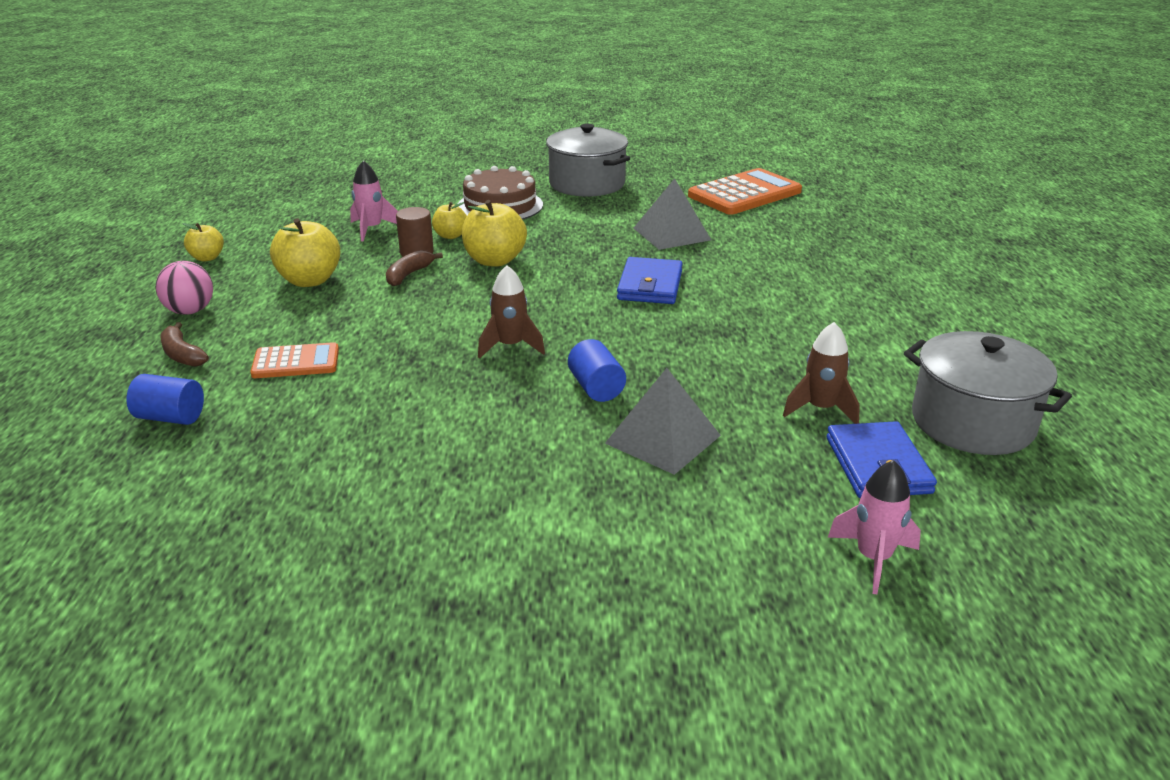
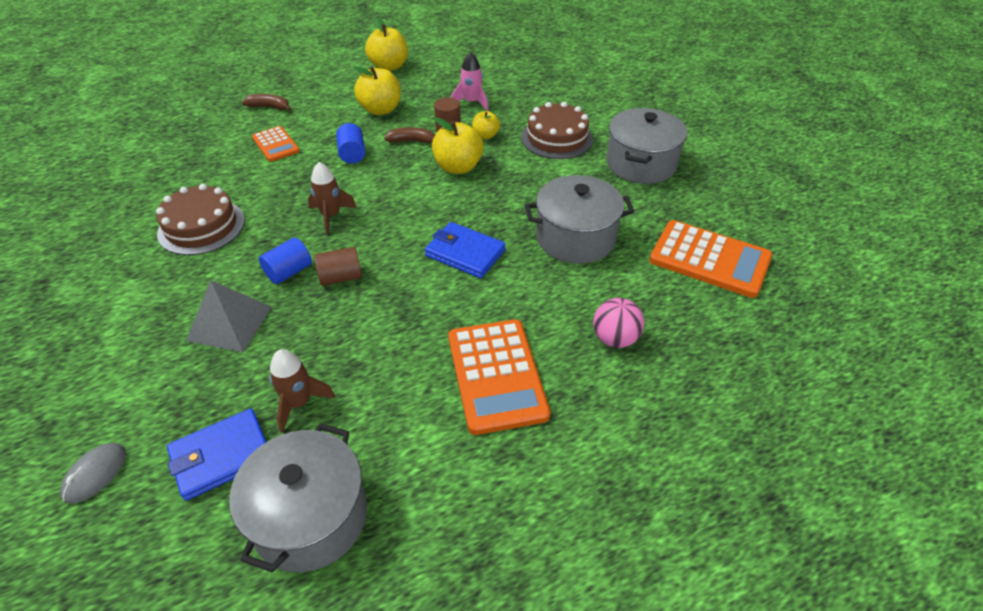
camera: 65 degrees right, 15 degrees up
blue cylinder [126,374,204,425] -> blue cylinder moved to [336,123,365,164]
pink ball [156,261,213,315] -> pink ball moved to [593,298,644,348]
brown banana [160,322,209,367] -> brown banana turned 75 degrees clockwise [242,94,292,111]
yellow apple [182,223,224,262] -> yellow apple [365,18,408,71], size x1.72
blue wallet [617,257,683,304] -> blue wallet turned 45 degrees clockwise [425,222,506,278]
grey pyramid [634,179,711,250] -> grey pot [525,175,635,264]
pink rocket [828,460,921,594] -> grey mouse [60,443,126,504]
none -> brown cake [156,184,245,255]
none -> brown cylinder [314,247,362,286]
none -> orange calculator [448,319,550,435]

